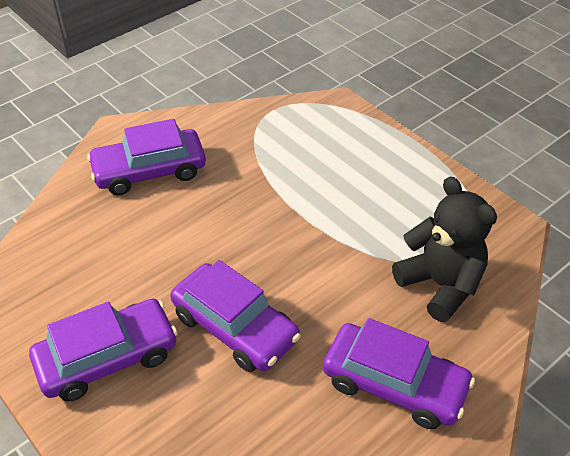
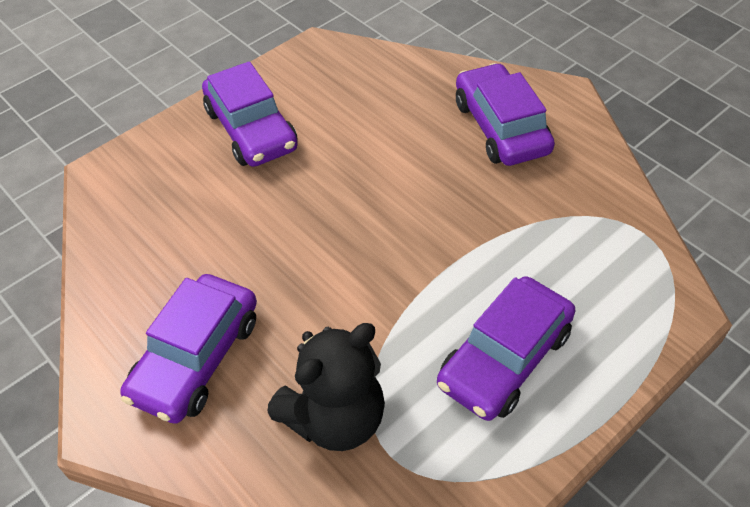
camera: 90 degrees right, 5 degrees up
purple car [170,260,301,372] -> purple car moved to [437,276,576,421]

